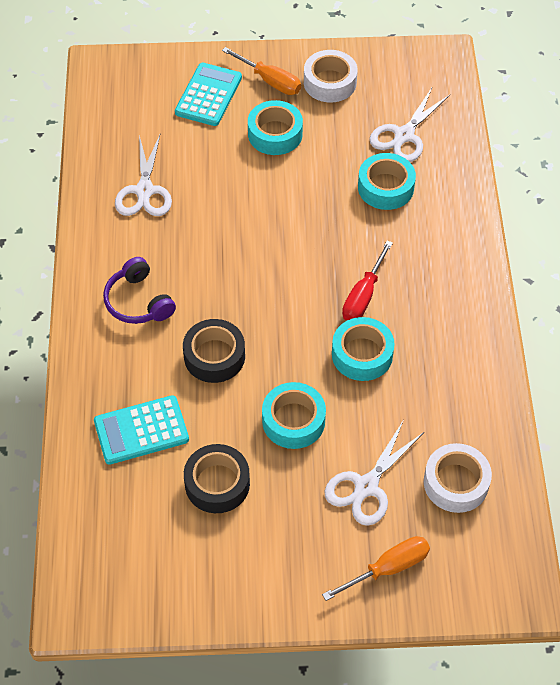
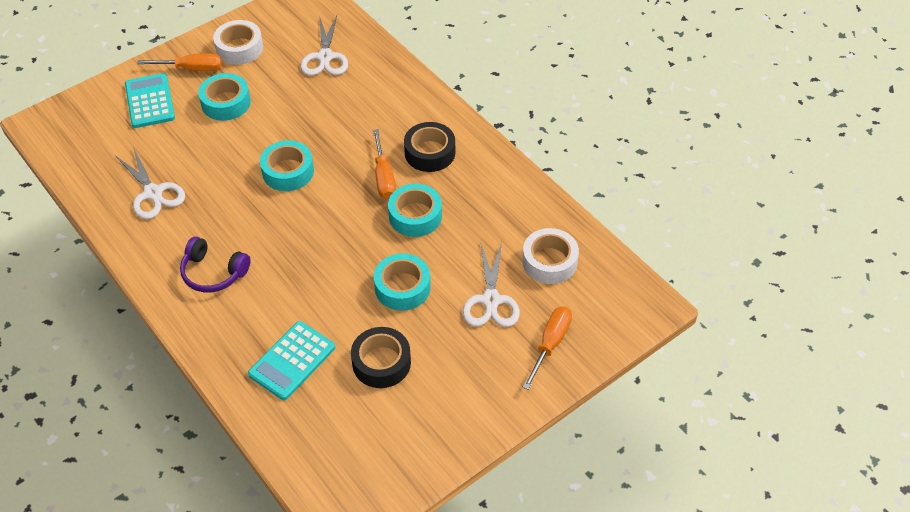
camera: 35 degrees left, 5 degrees down
black tape [183,319,245,383] -> black tape moved to [404,122,455,172]
red screwdriver [342,241,393,321] -> orange screwdriver [373,129,396,199]
turquoise tape [358,153,416,210] -> turquoise tape moved to [260,140,314,191]

